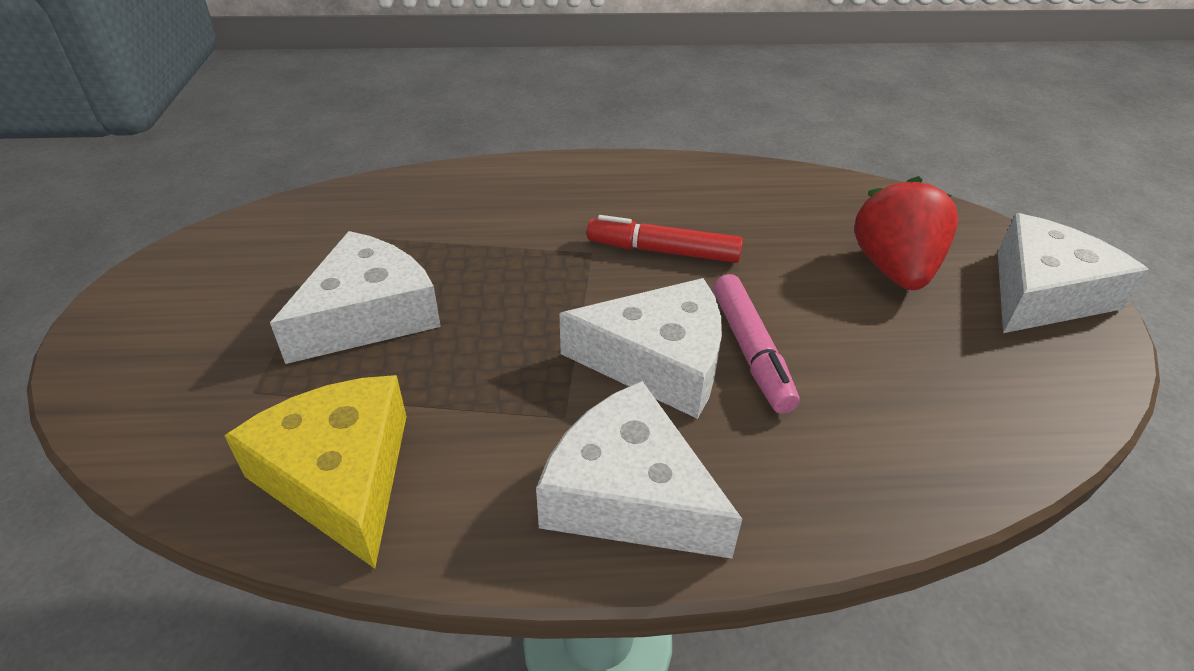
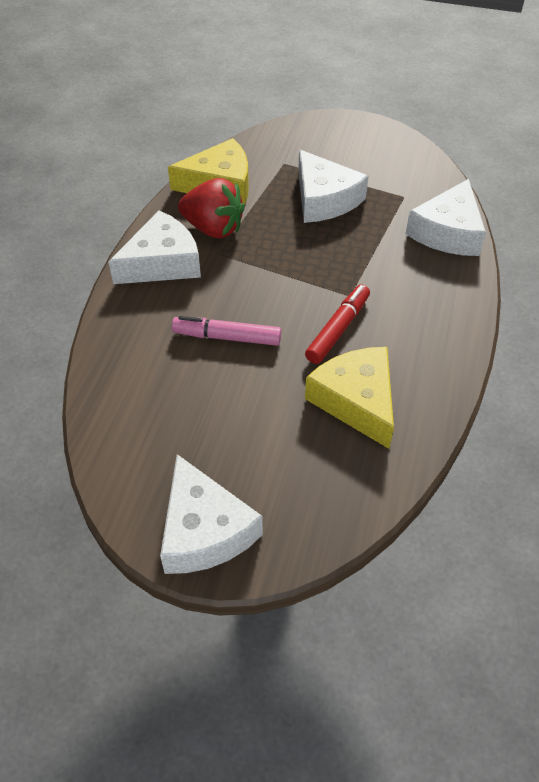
camera: 110 degrees right, 10 degrees up
white cheese [560,278,722,419] -> white cheese moved to [405,179,486,256]
red strawberry [854,176,958,290] -> red strawberry moved to [178,178,245,239]
none -> yellow cheese [305,347,394,449]

